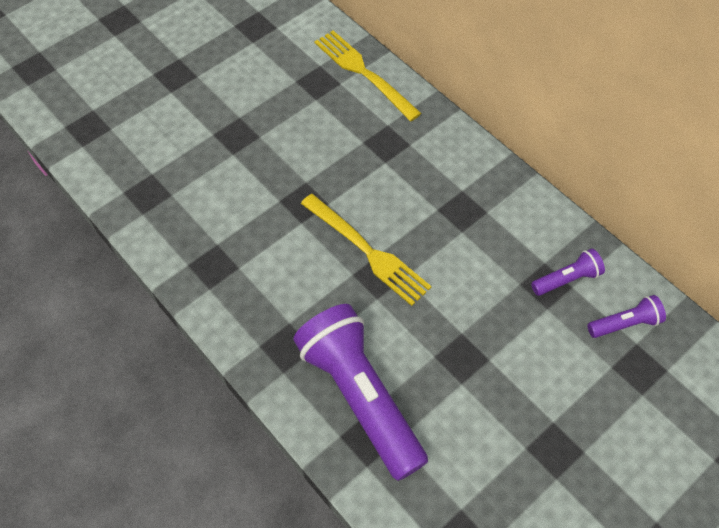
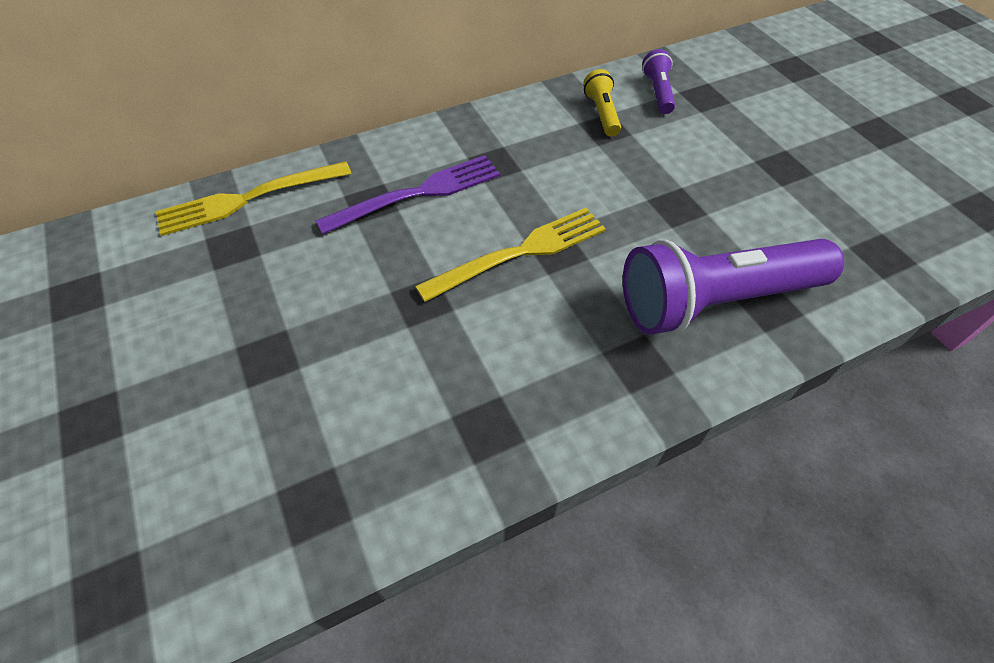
camera: 75 degrees left, 5 degrees down
purple flashlight [531,249,605,296] -> yellow flashlight [583,69,621,137]
none -> purple fork [316,155,500,234]

